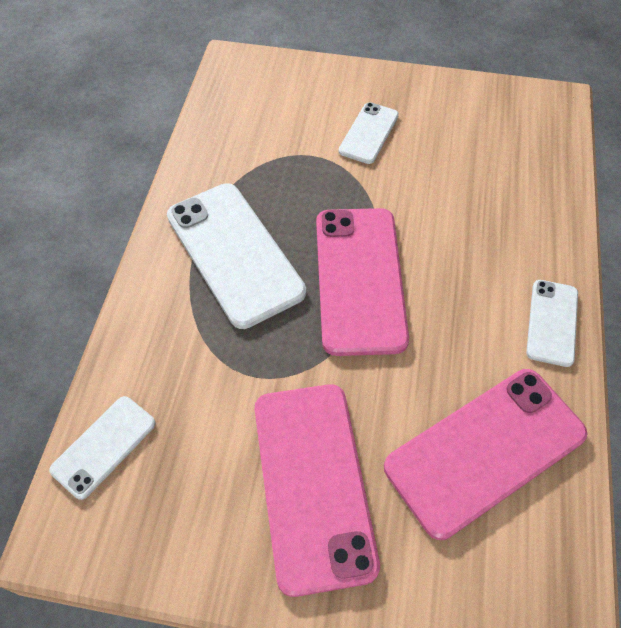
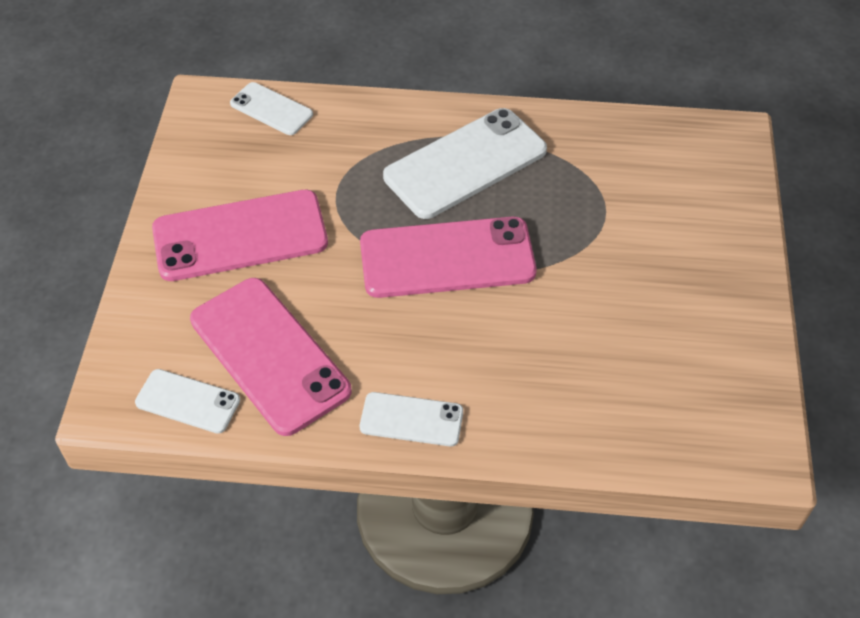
camera: 85 degrees right, 5 degrees down
white phone [339,102,399,164] -> white phone moved to [135,369,240,434]

